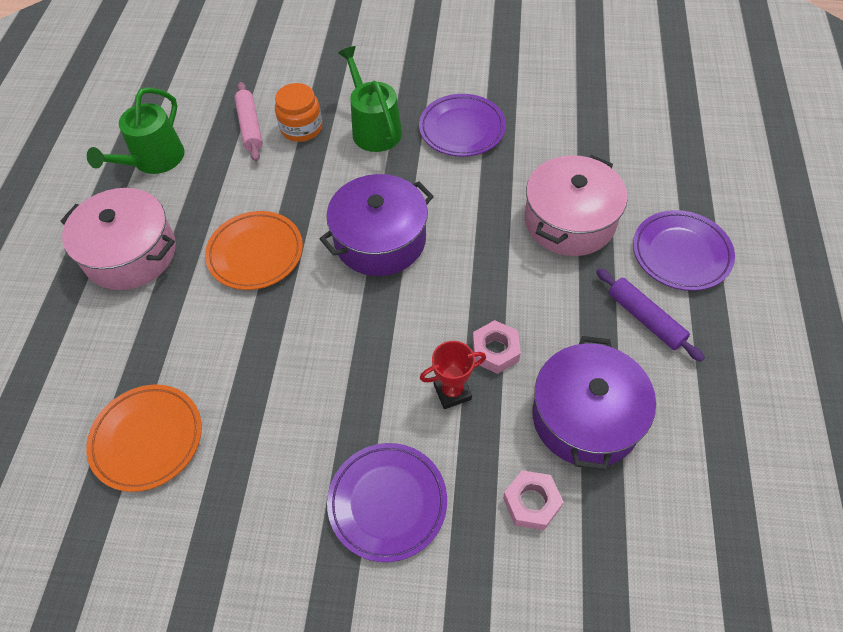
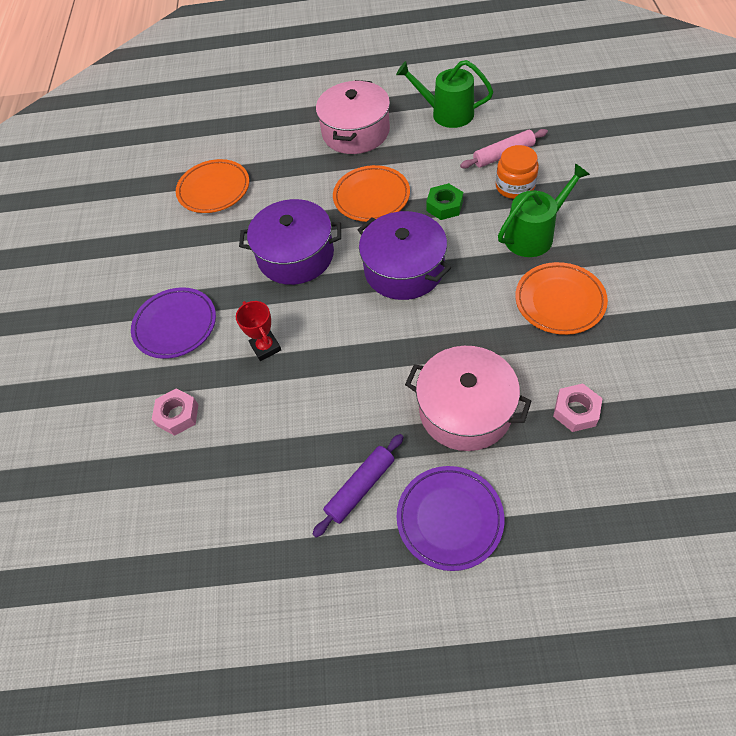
camera: 85 degrees right, 0 degrees up
purple plate [419,94,506,157] -> orange plate [515,262,608,335]
pink nut [473,320,521,374] -> pink nut moved to [553,383,603,432]
purple pot [532,336,656,471] -> purple pot moved to [239,199,341,285]
none -> green nut [426,183,463,220]

